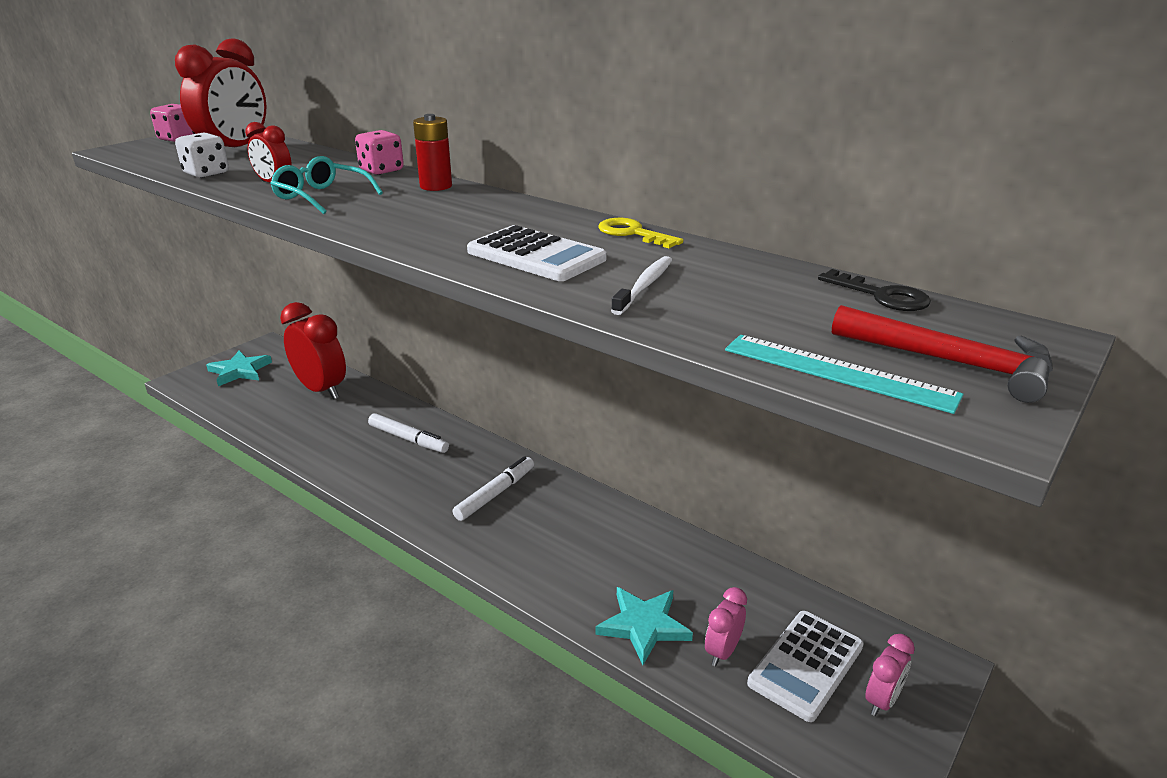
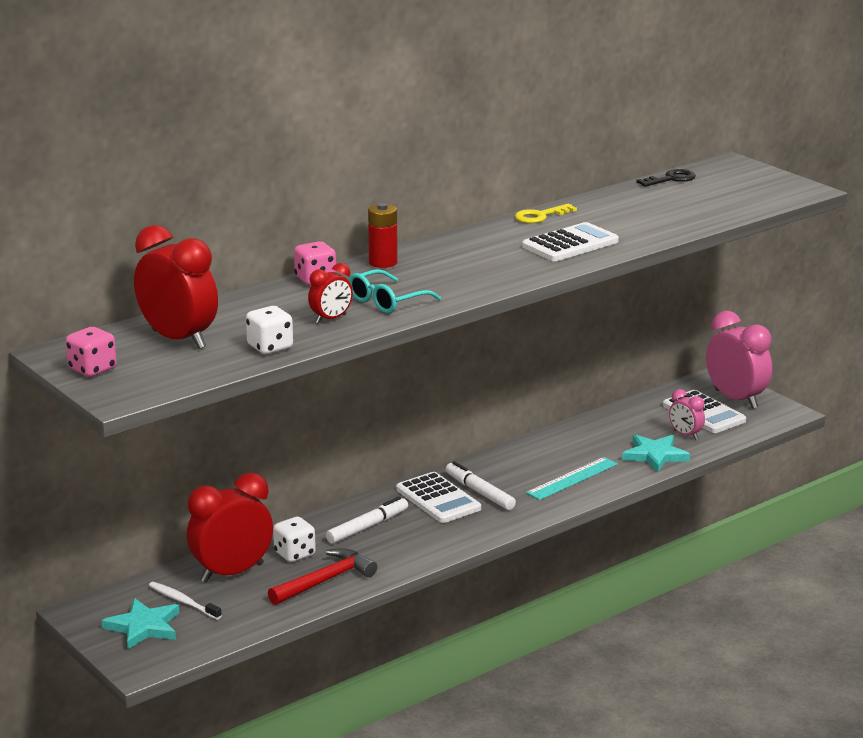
camera: 75 degrees left, 5 degrees down
white toothbrush [611,256,672,315] -> white toothbrush moved to [149,582,222,620]
turquoise ruler [725,335,963,414] -> turquoise ruler moved to [526,457,618,500]
red hammer [832,305,1053,403] -> red hammer moved to [268,548,377,605]
pink clock [865,634,915,716] -> pink clock [706,311,772,409], size x1.97
none -> white dice [273,517,316,562]
none -> white calculator [396,472,481,523]

